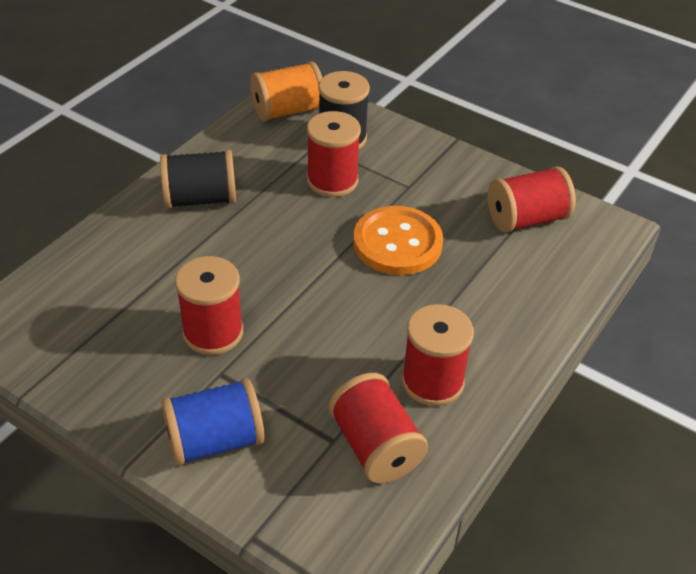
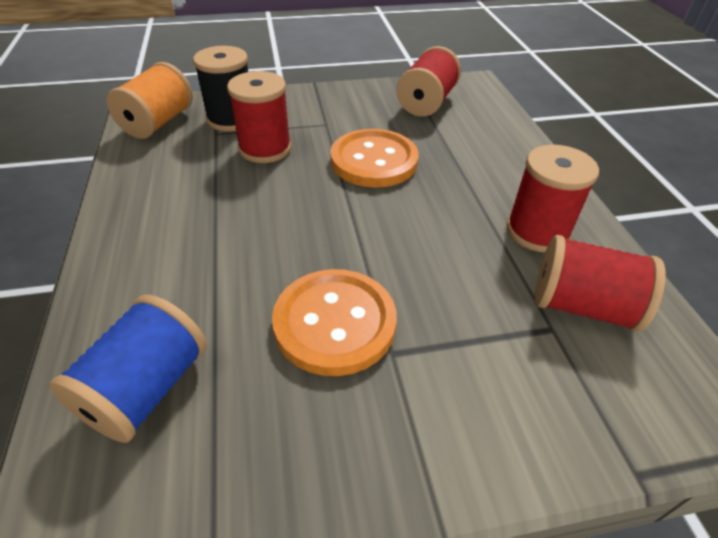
camera: 45 degrees left, 0 degrees up
black spool [160,150,236,209] -> none
blue spool [161,378,265,466] -> blue spool moved to [49,295,207,443]
red spool [175,256,243,355] -> orange button [272,269,397,376]

